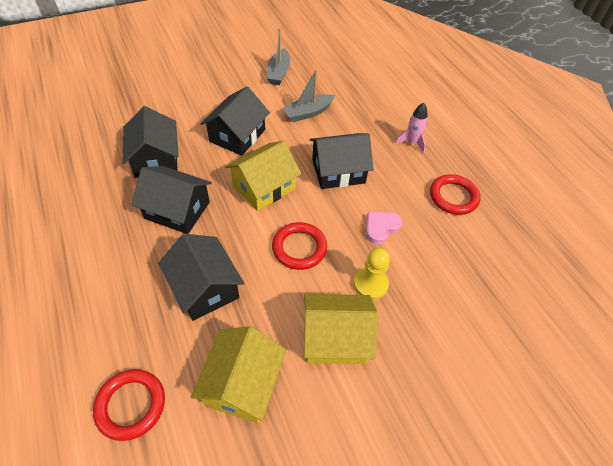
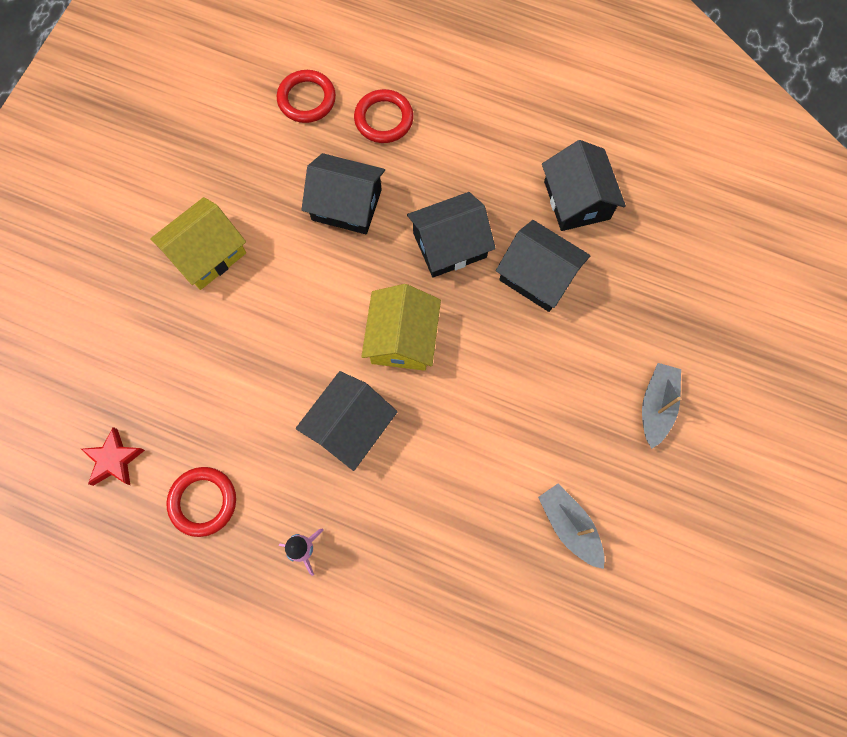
camera: 140 degrees right, 20 degrees up
yellow house [191,326,286,423] -> none
black house [200,86,270,156] -> black house moved to [542,140,626,231]
red ring [272,222,327,270] -> red ring moved to [354,89,414,143]
grey boat [282,70,335,122] -> grey boat moved to [642,363,681,449]
yellow pawn [354,248,390,300] -> none
pink heart [366,212,402,244] -> none
none -> red star [81,427,145,486]

